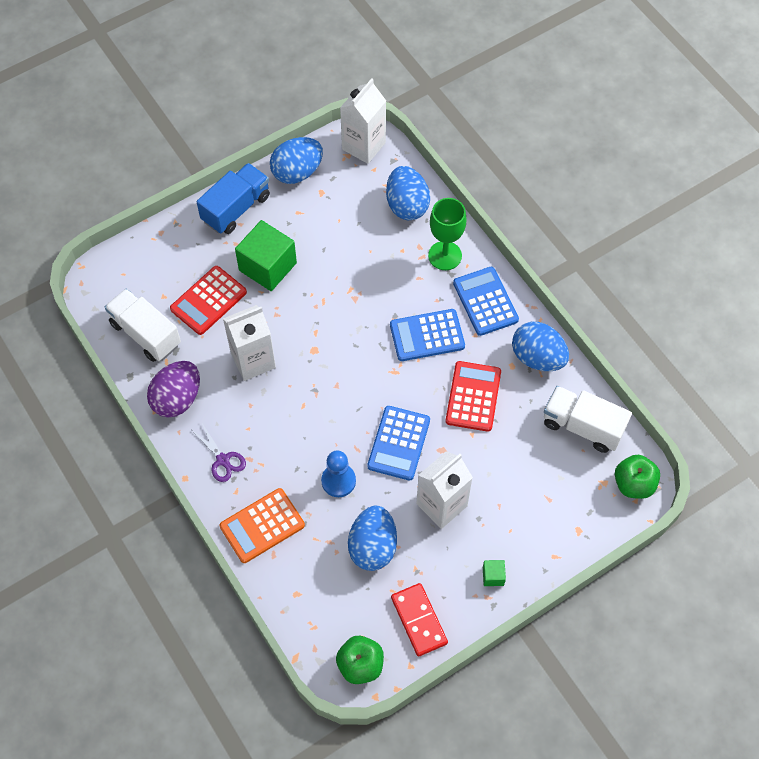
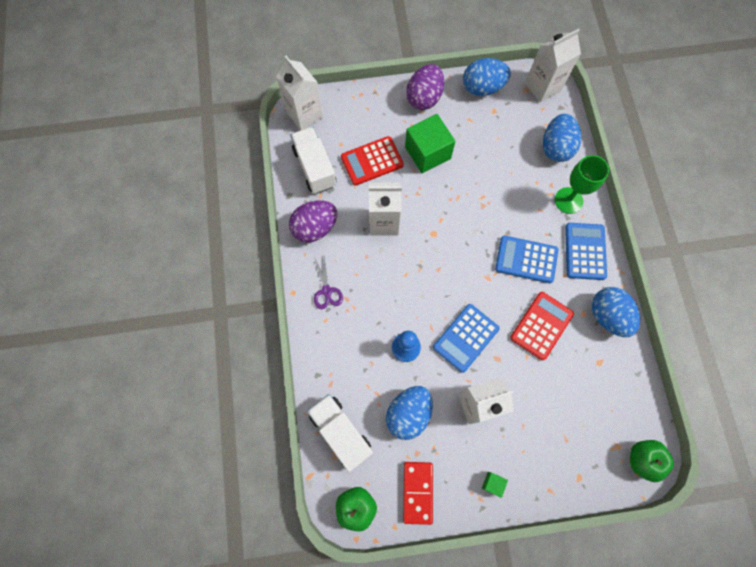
camera: 25 degrees right, 10 degrees up
blue truck [197,163,270,234] -> purple egg [406,64,444,110]
orange calculator [220,488,305,563] -> none
white truck [544,386,632,453] -> white truck moved to [307,394,373,472]
none -> white carton [277,56,323,130]

